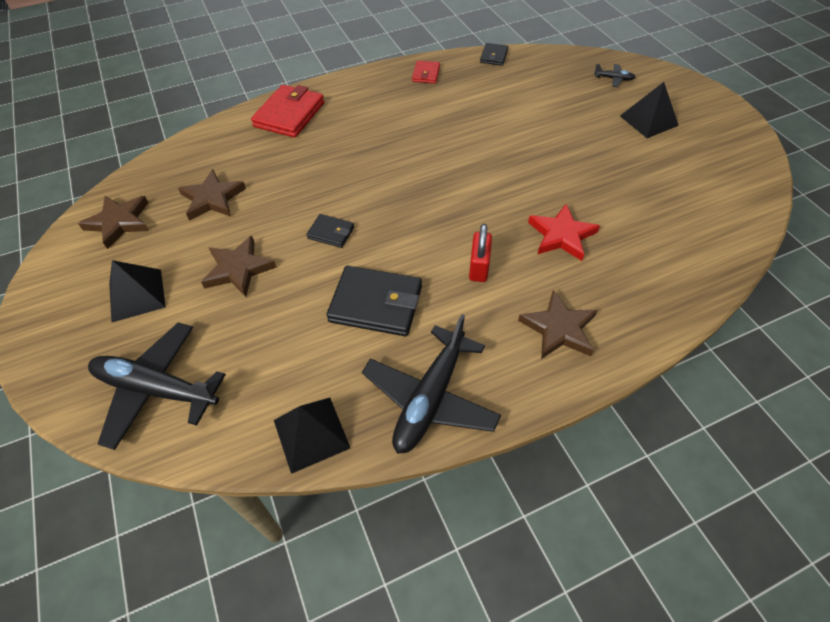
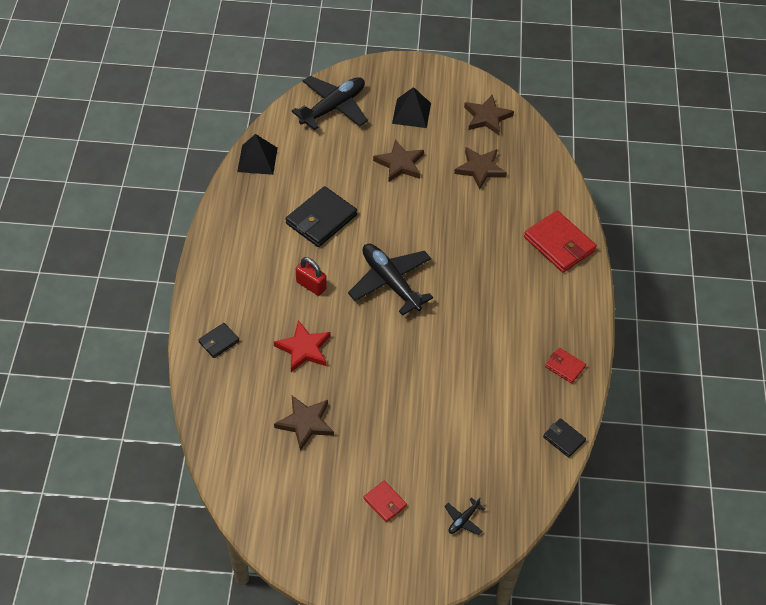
camera: 115 degrees right, 0 degrees up
black wallet [306,214,354,248] -> black wallet moved to [198,323,239,358]
black plane [362,314,501,454] -> black plane moved to [348,244,433,316]
brown star [518,290,598,359] -> brown star moved to [274,396,334,451]
black pyramid [620,82,679,138] -> red wallet [364,481,407,523]

